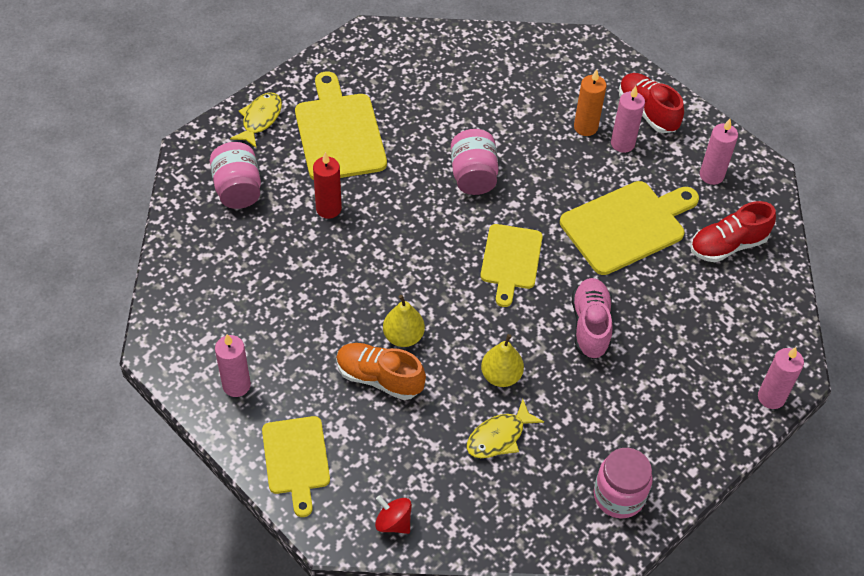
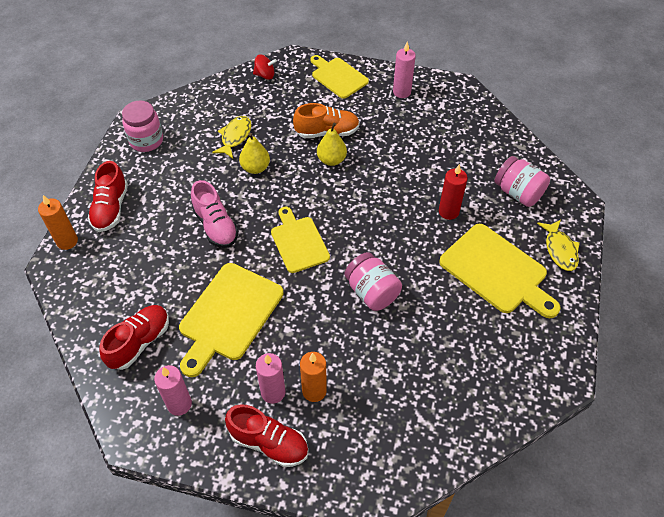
camera: 150 degrees right, 0 degrees up
pink candle [758,347,804,409] -> orange candle [38,195,78,250]
none -> red shoe [88,161,128,232]

